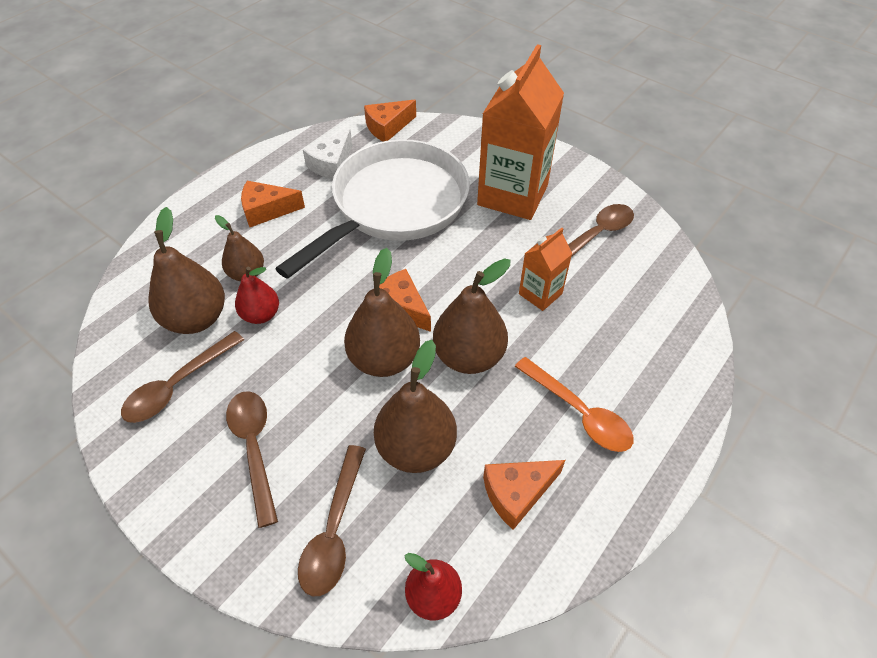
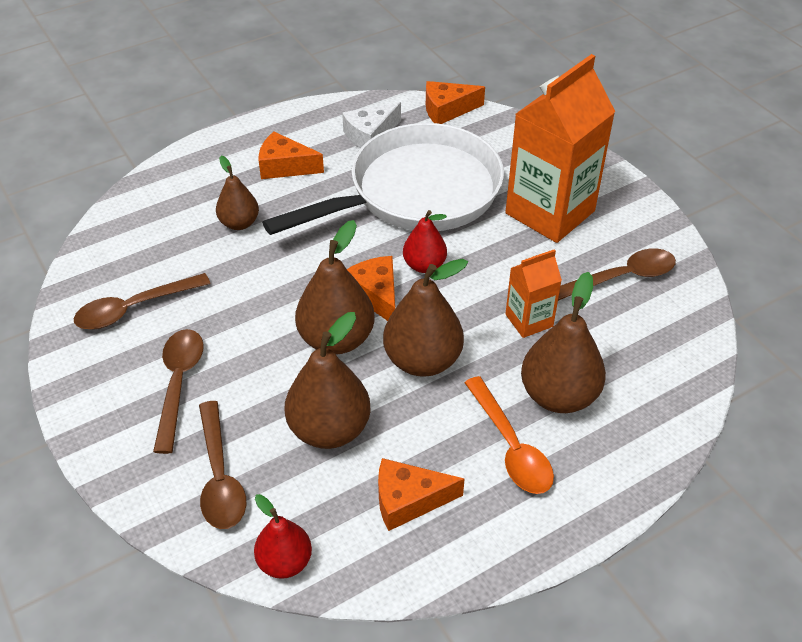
camera: 20 degrees right, 5 degrees down
brown pear [148,207,225,334] -> brown pear moved to [521,272,606,413]
red pear [235,266,279,324] -> red pear moved to [403,210,447,273]
brown spoon [298,445,366,596] -> brown spoon turned 45 degrees counterclockwise [199,401,246,529]

